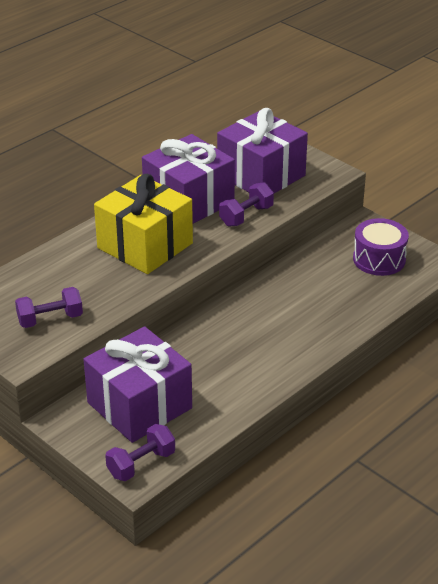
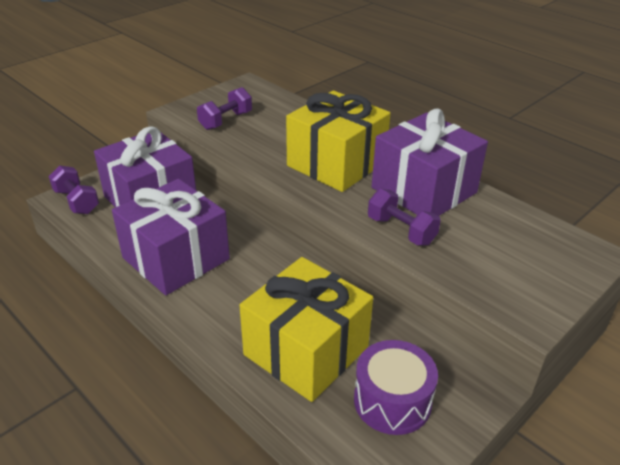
camera: 90 degrees right, 0 degrees up
purple dumbbell [15,287,83,328] -> purple dumbbell turned 60 degrees clockwise [197,87,252,130]
purple gift [217,108,308,193] -> purple gift moved to [112,179,230,295]
none -> yellow gift [239,257,373,402]

